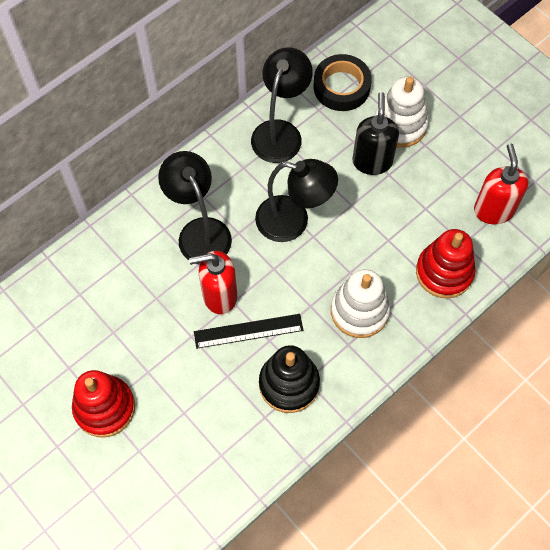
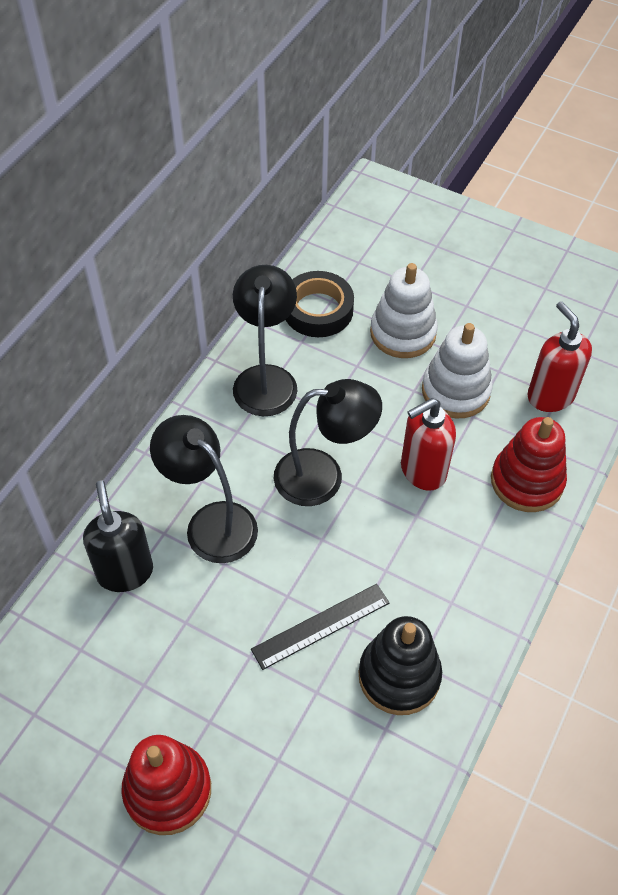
camera: 20 degrees left, 10 degrees down
red soap dispenser [189,251,237,314] -> red soap dispenser moved to [401,398,456,491]
white stacking toy [331,269,390,338] -> white stacking toy moved to [422,323,493,419]
black soap dispenser [352,92,399,175] -> black soap dispenser moved to [83,481,153,592]

